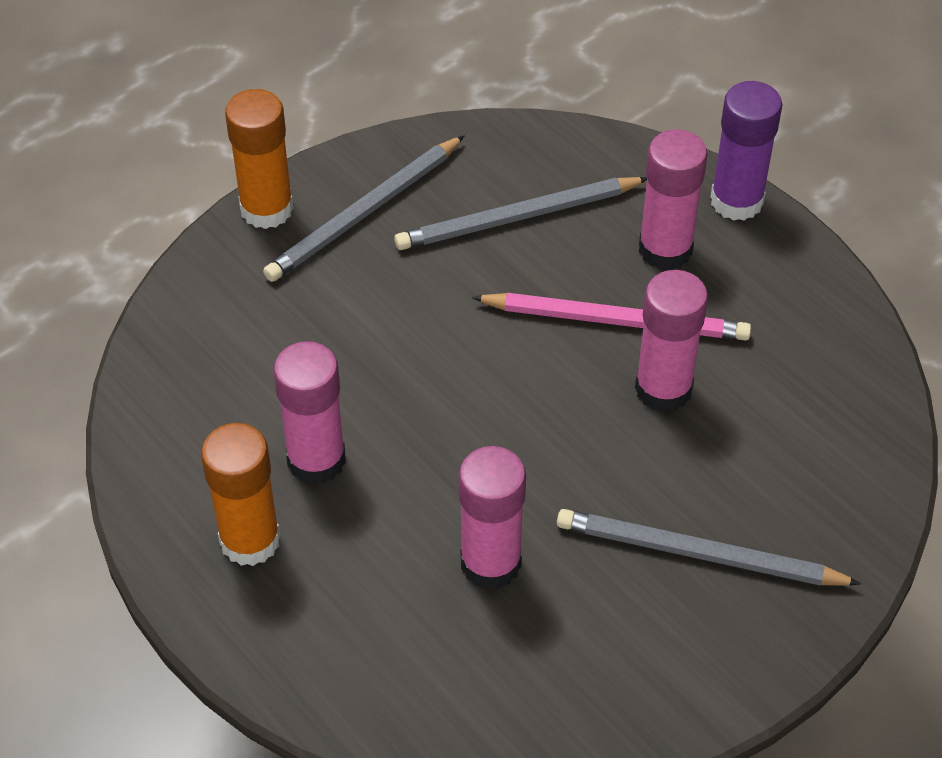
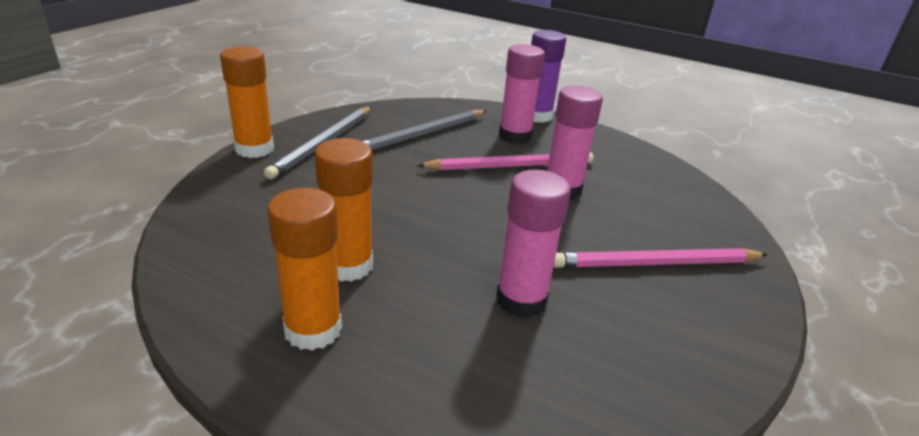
camera: 25 degrees left, 20 degrees down
pink glue stick [273,341,346,484] -> orange glue stick [315,138,373,282]
grey pencil [557,509,861,586] -> pink pencil [553,248,768,268]

